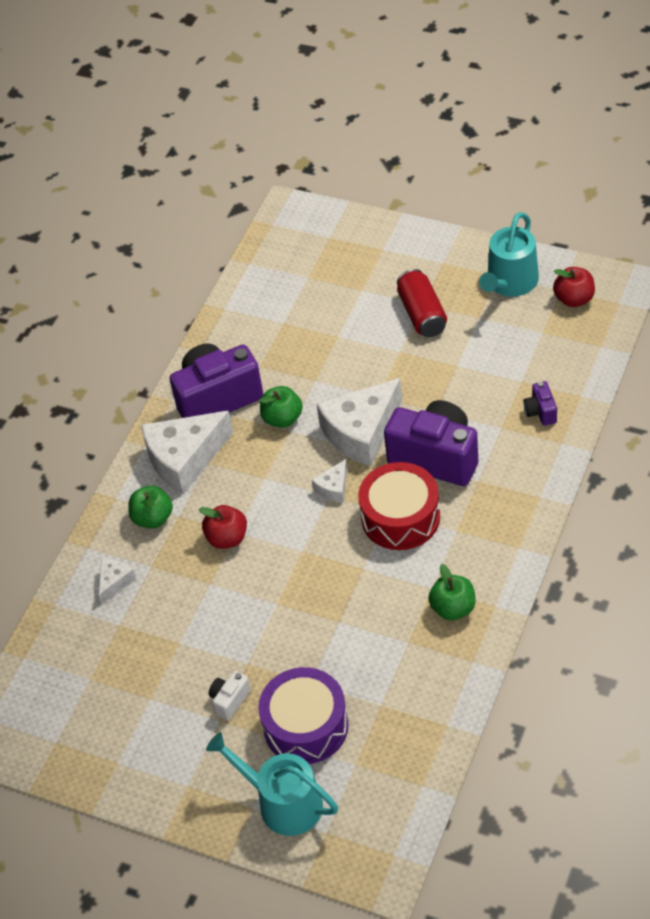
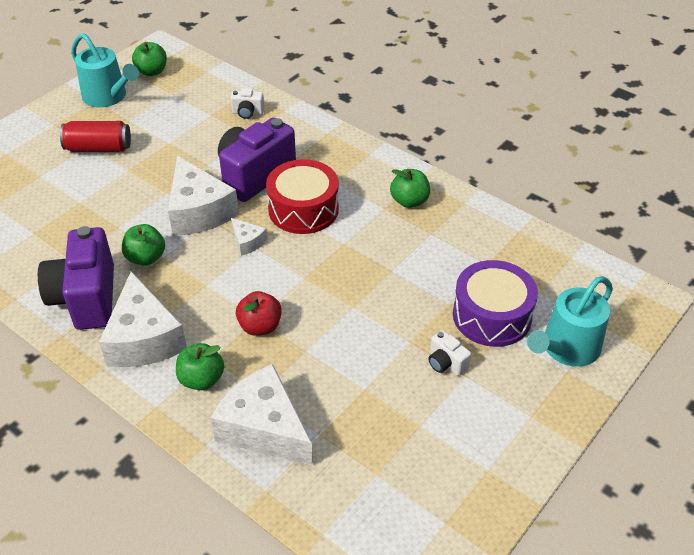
camera: 80 degrees left, 5 degrees down
white cheese [99,559,136,604] -> white cheese [211,364,313,466], size x2.15
purple camera [523,381,557,426] -> white camera [231,89,264,119]
red apple [553,267,595,307] -> green apple [132,42,167,76]

